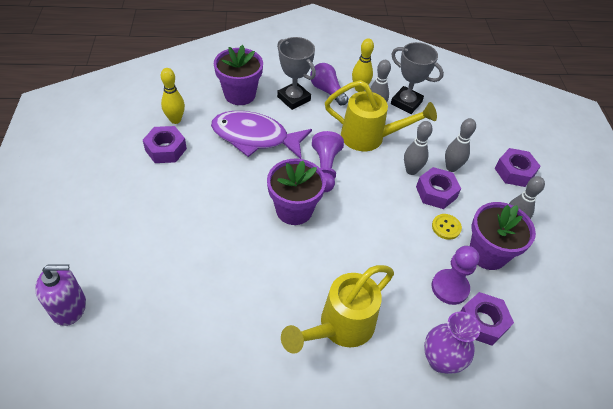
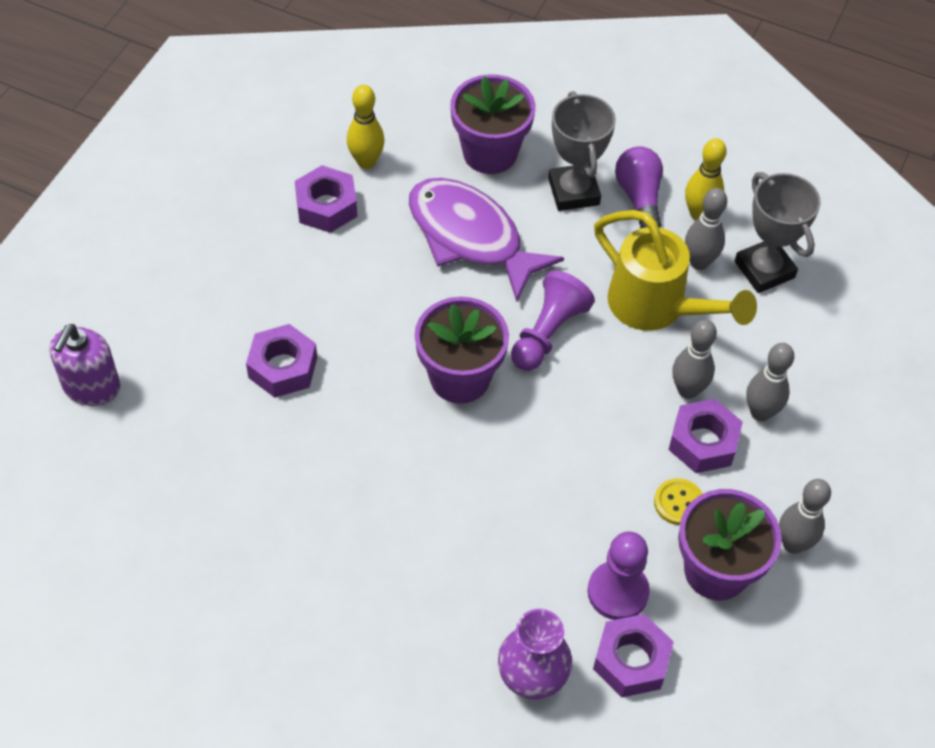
camera: 30 degrees right, 5 degrees up
purple soap dispenser [35,264,86,326] -> purple soap dispenser turned 90 degrees clockwise [49,324,120,406]
yellow watering can [281,265,394,354] -> none
purple nut [495,148,540,187] -> purple nut moved to [246,324,317,398]

